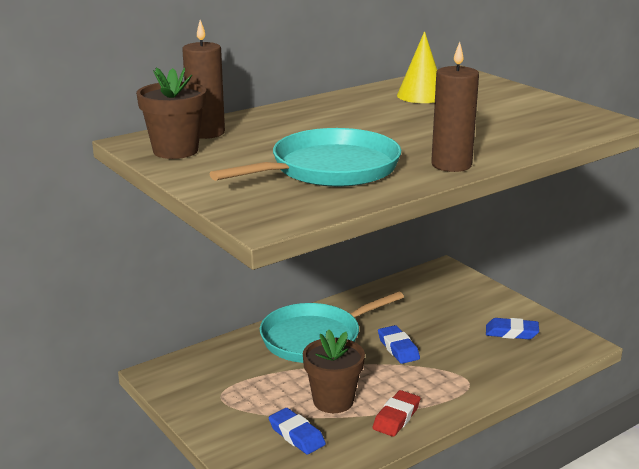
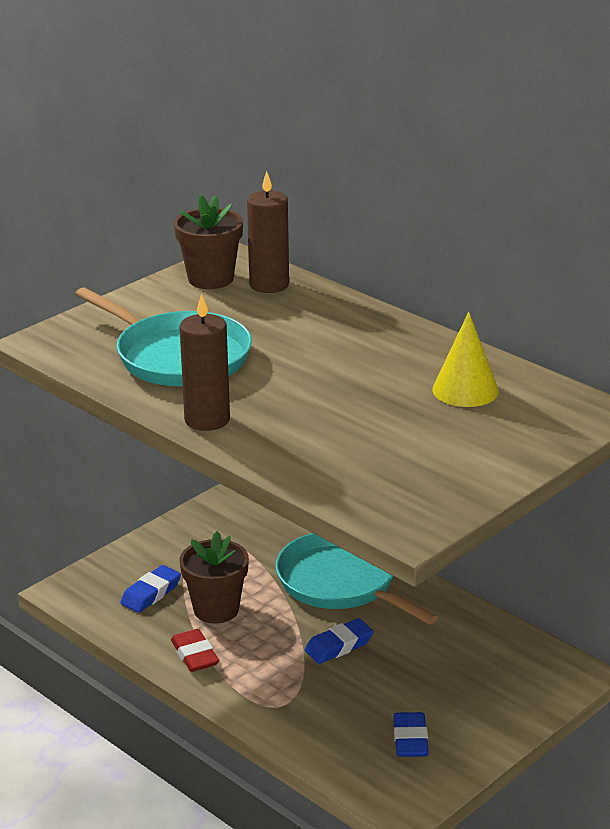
camera: 80 degrees right, 5 degrees up
red eraser [373,390,420,437] -> red eraser turned 45 degrees clockwise [171,629,219,672]

